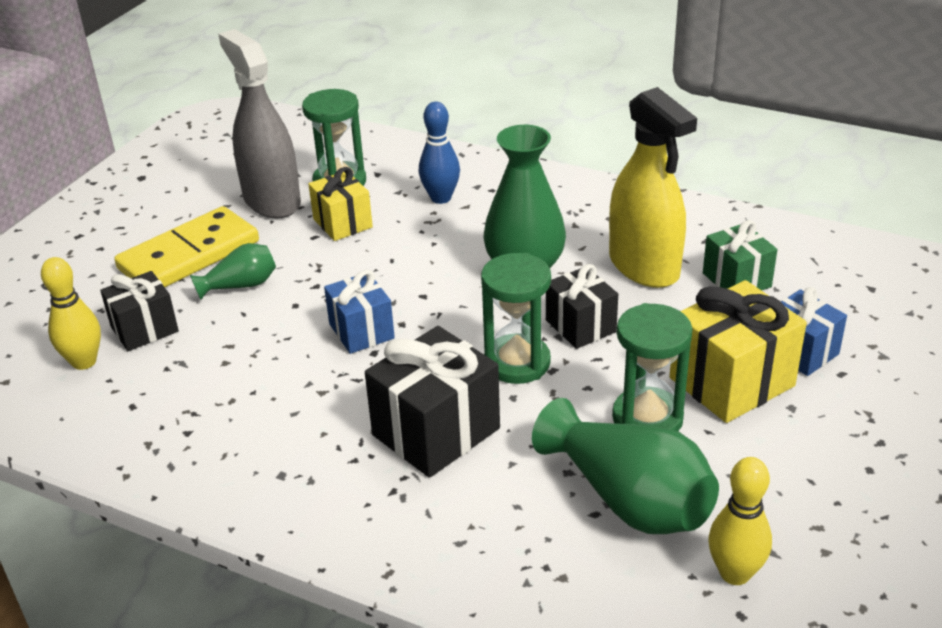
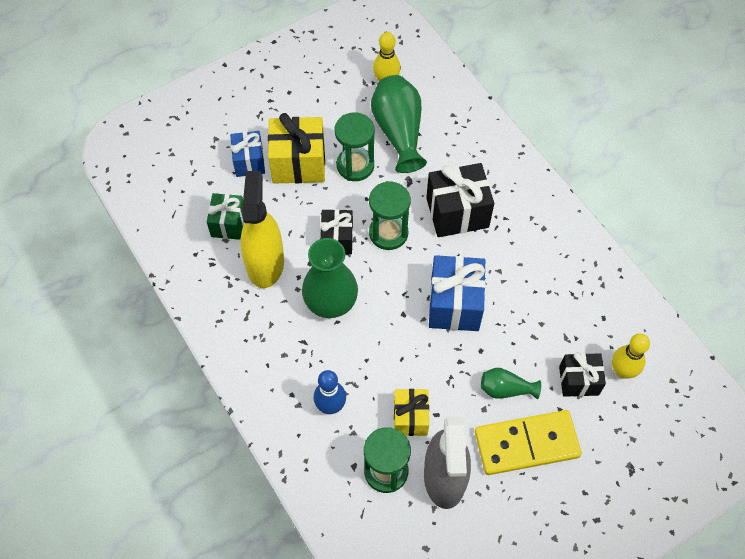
camera: 150 degrees left, 25 degrees up
blue gift [324,270,395,354] -> blue gift [429,255,486,331], size x1.60

